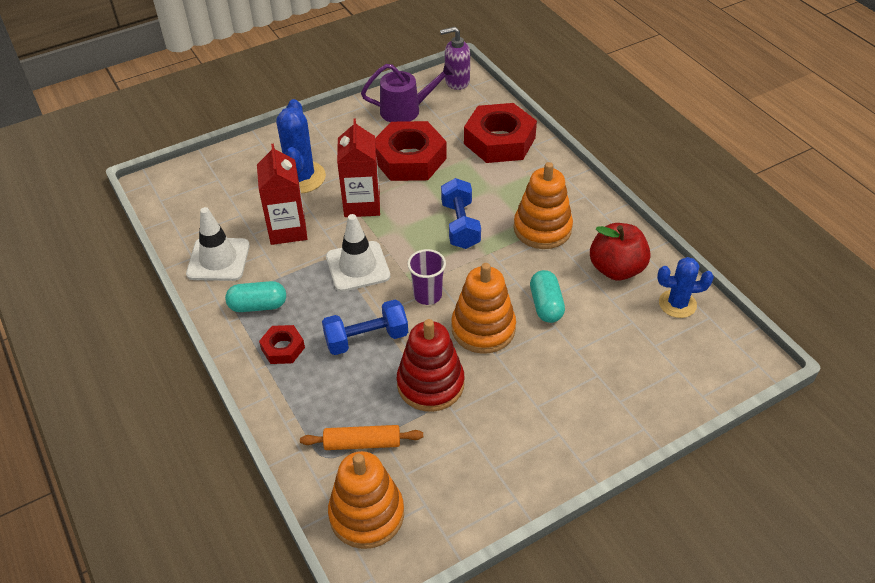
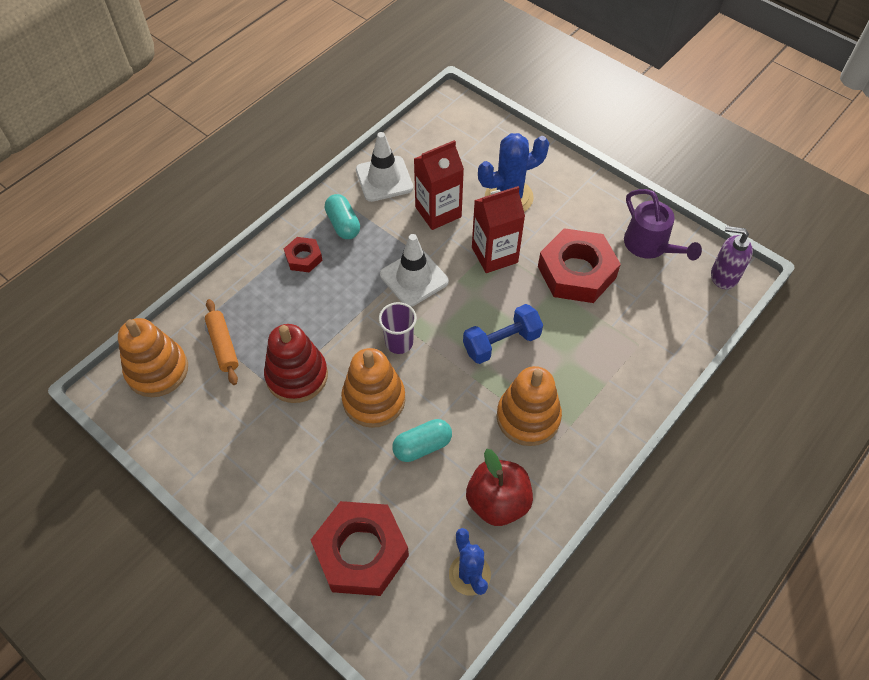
camera: 70 degrees right, 10 degrees up
blue dumbbell [322,300,408,355] -> none
purple soap dispenser [440,27,470,90] -> purple soap dispenser turned 45 degrees counterclockwise [711,226,753,289]
red nut [464,103,537,163] -> red nut moved to [311,501,409,596]

